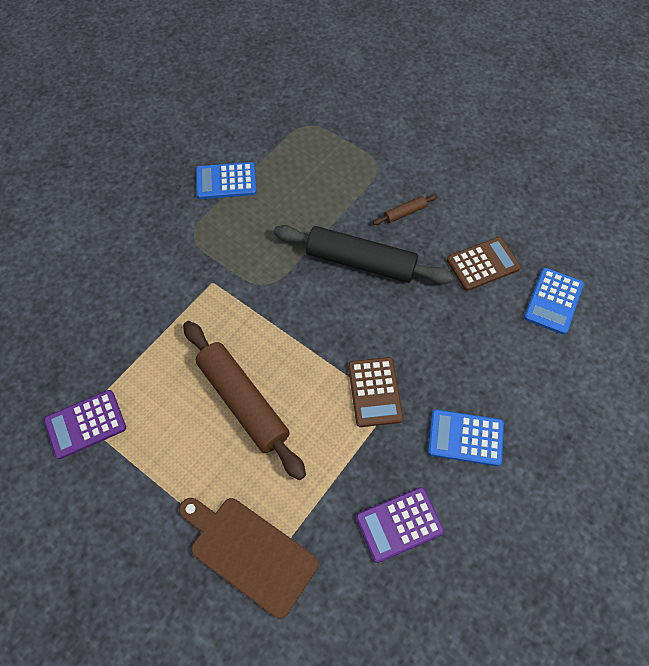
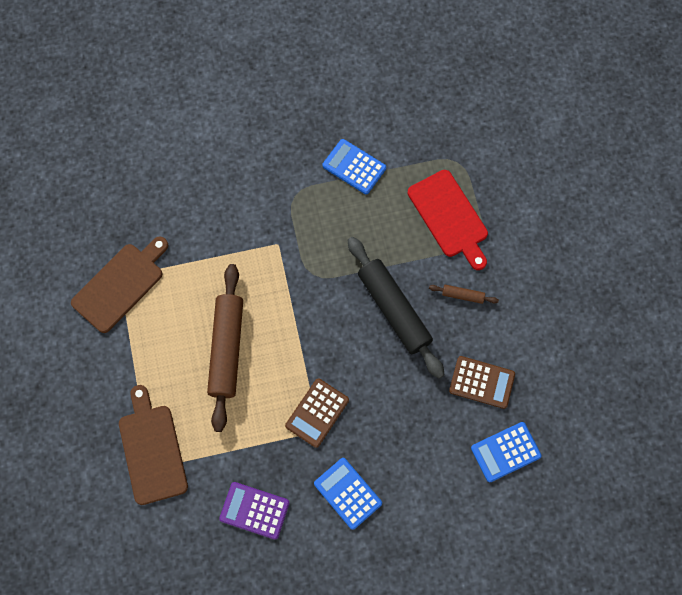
camera: 40 degrees right, 10 degrees up
purple calculator [44,390,126,459] -> brown cutting board [71,236,168,333]
none -> red cutting board [408,170,488,270]

